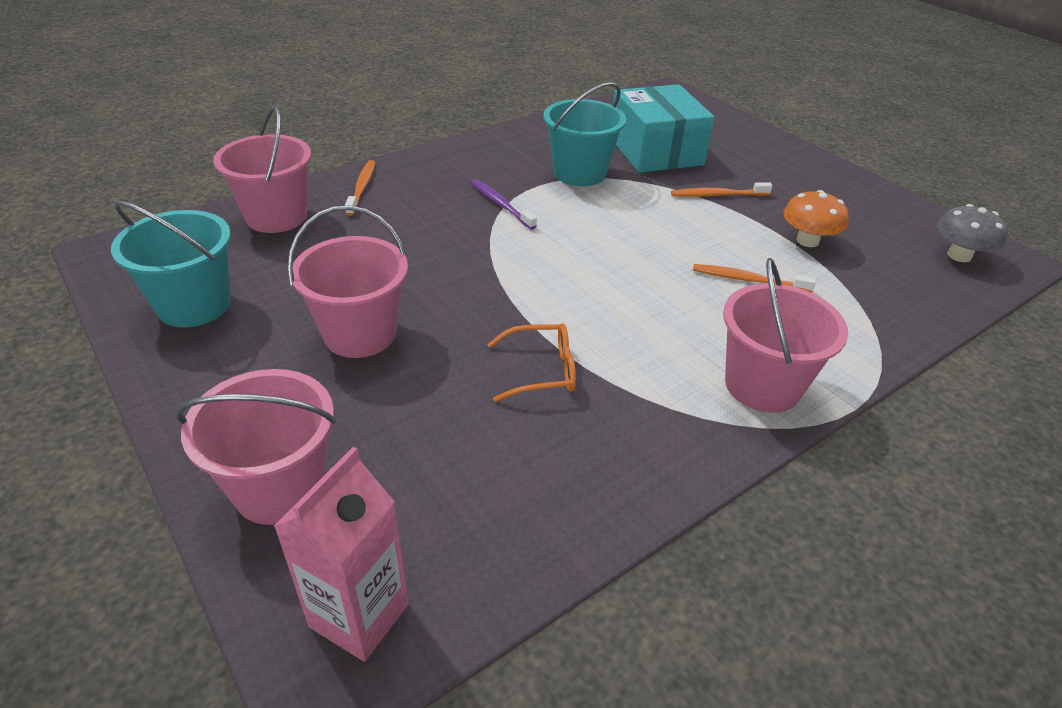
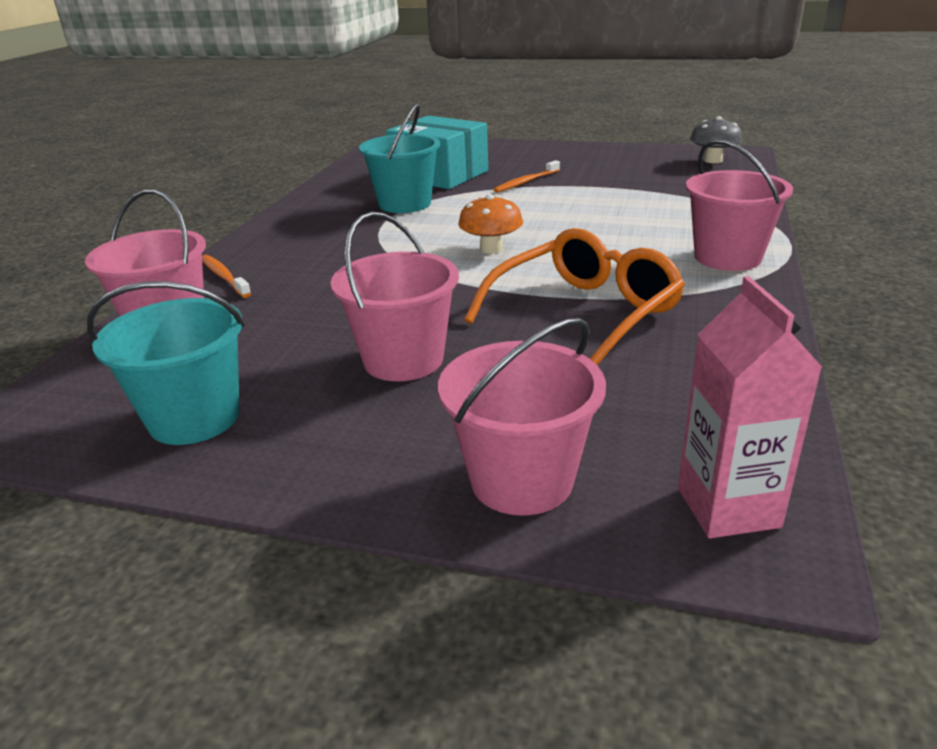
camera: 35 degrees left, 10 degrees down
purple toothbrush [470,179,537,230] -> none
orange glasses [487,323,576,402] -> orange glasses [464,228,685,365], size x1.88
orange toothbrush [693,264,816,293] -> none
orange mushroom [783,190,849,247] -> orange mushroom moved to [458,194,523,253]

